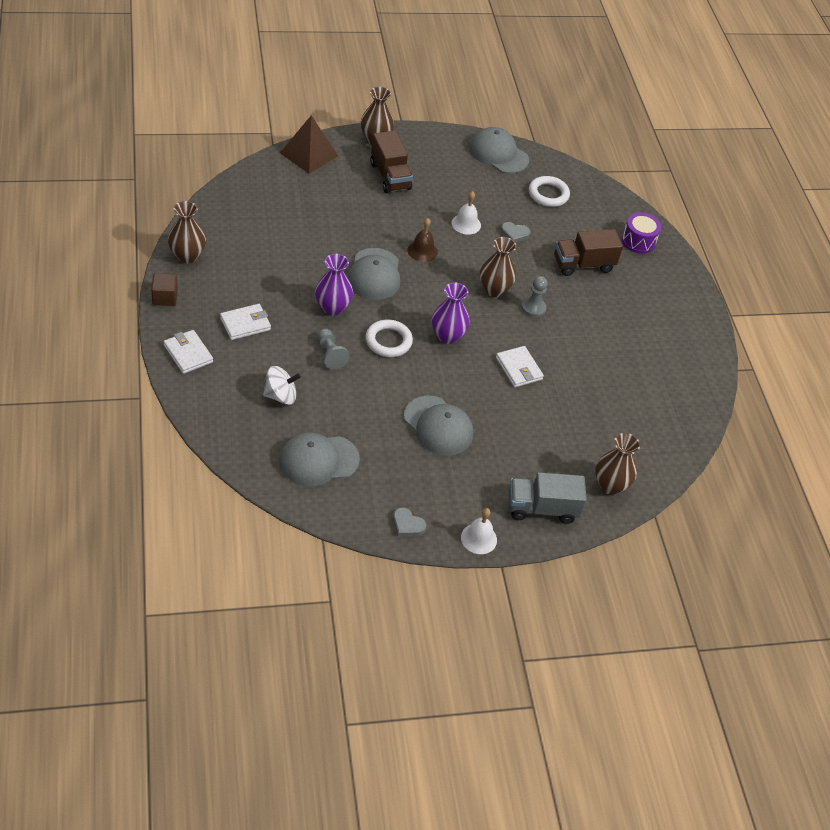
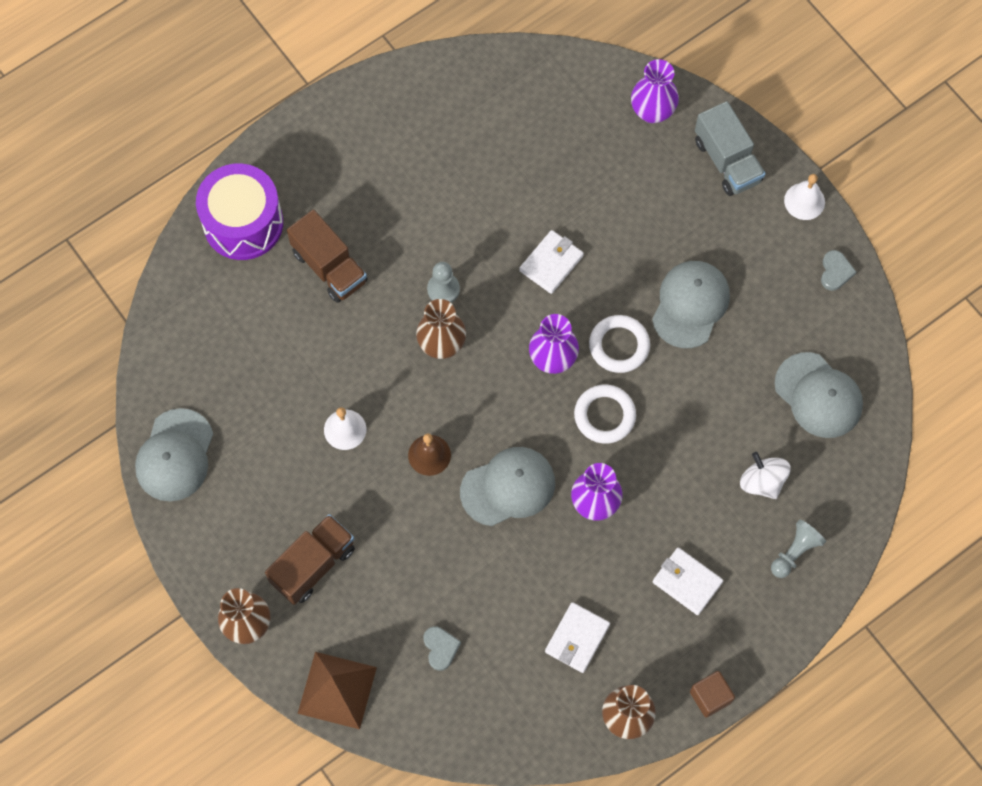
camera: 110 degrees left, 20 degrees up
white wallet [164,330,213,374] -> white wallet moved to [545,602,610,673]
grey pawn [318,329,350,369] -> grey pawn moved to [771,519,826,578]
grey heart [501,222,531,243] -> grey heart moved to [423,626,461,671]
white ring [529,176,570,207] -> white ring moved to [589,315,650,373]
brown vase [595,433,640,495] -> purple vase [631,59,679,123]
purple drum [622,212,662,254] -> purple drum [196,163,283,260], size x1.67

